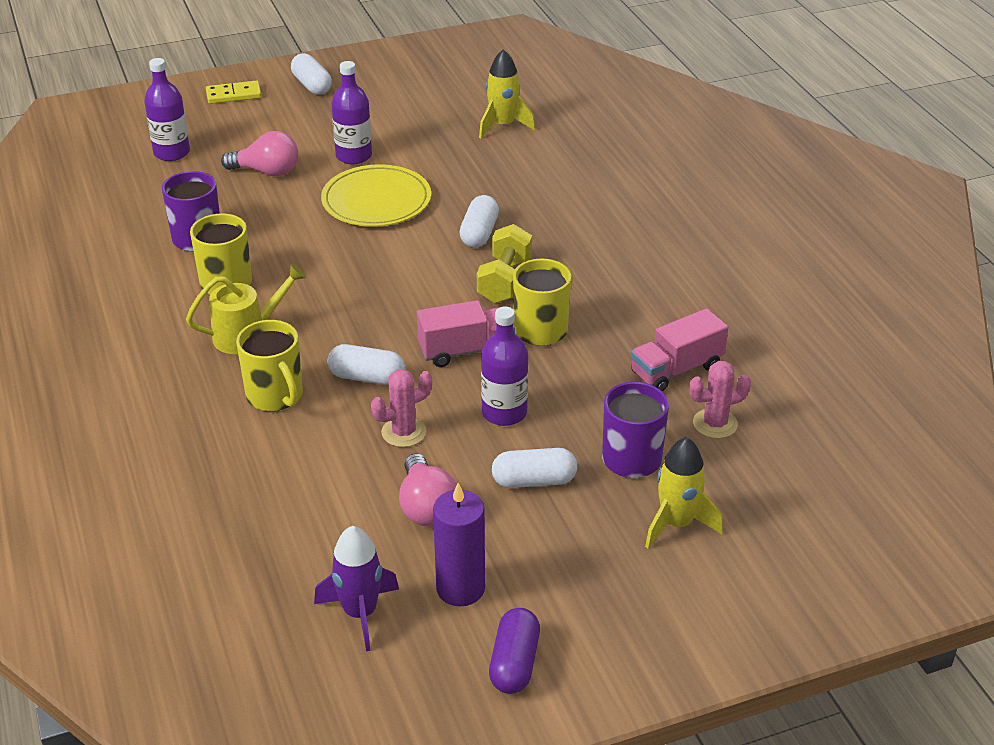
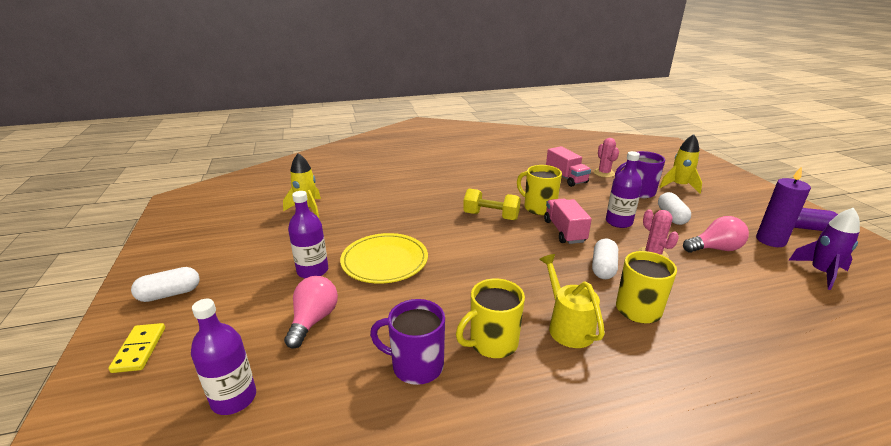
camera: 85 degrees left, 10 degrees down
white capsule [460,195,499,248] -> none

